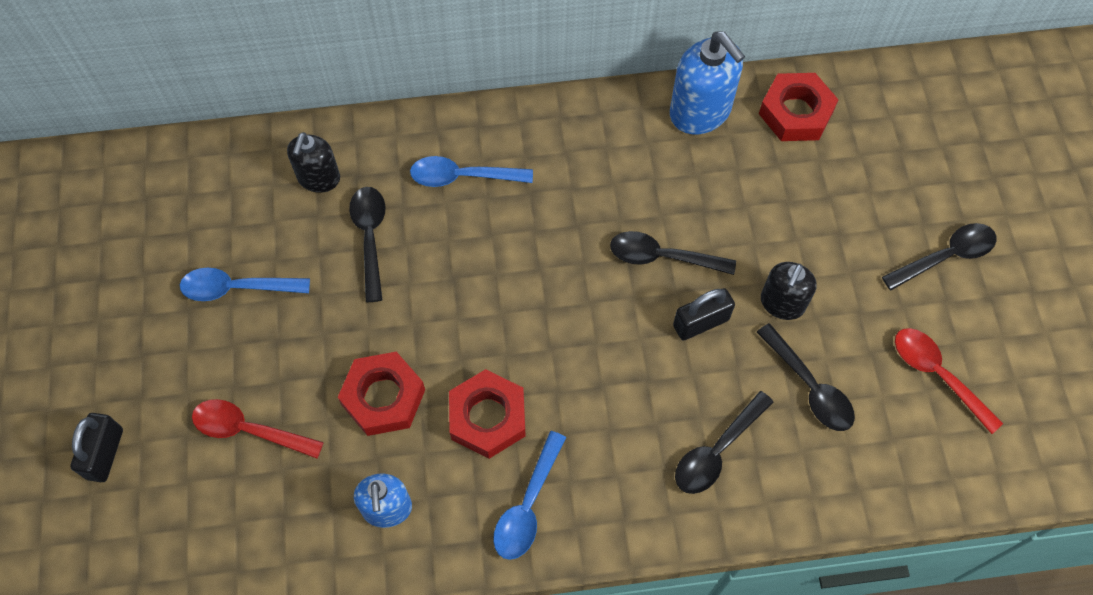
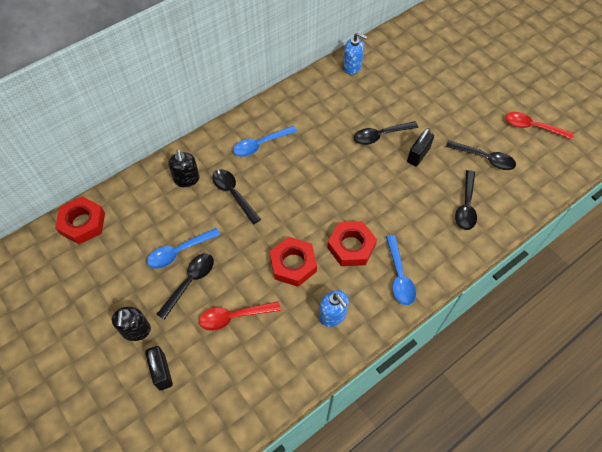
camera: 30 degrees left, 5 degrees down
blue soap dispenser [670,31,745,135] -> blue soap dispenser [343,32,368,75], size x0.64
red nut [759,73,839,141] -> red nut moved to [55,197,105,244]
black soap dispenser [761,262,817,320] -> black soap dispenser moved to [112,307,151,341]
black spoon [882,223,997,290] -> black spoon moved to [156,253,214,320]

